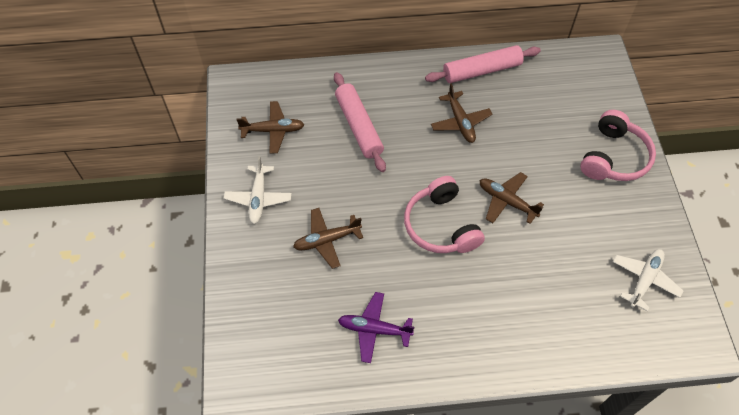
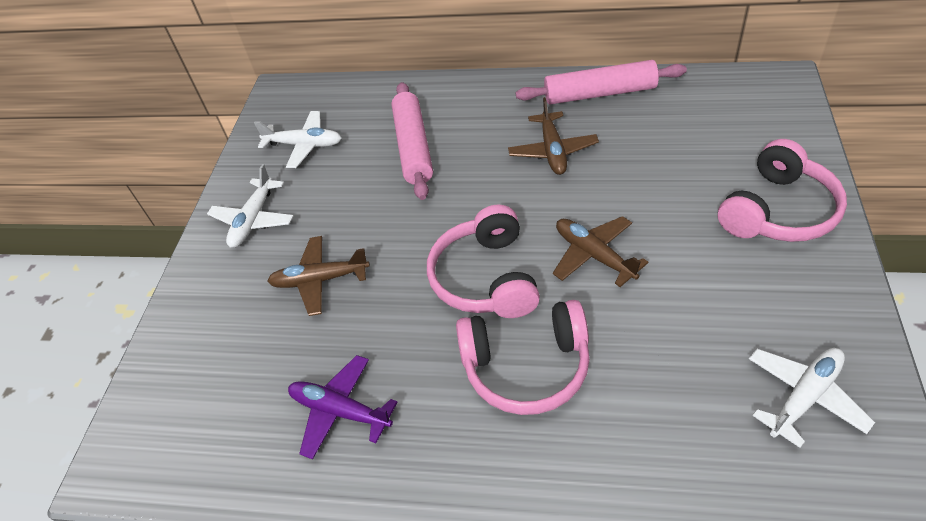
camera: 20 degrees right, 10 degrees down
brown plane [236,101,304,154] -> white plane [254,111,342,168]
none -> pink headphones [456,300,590,415]

